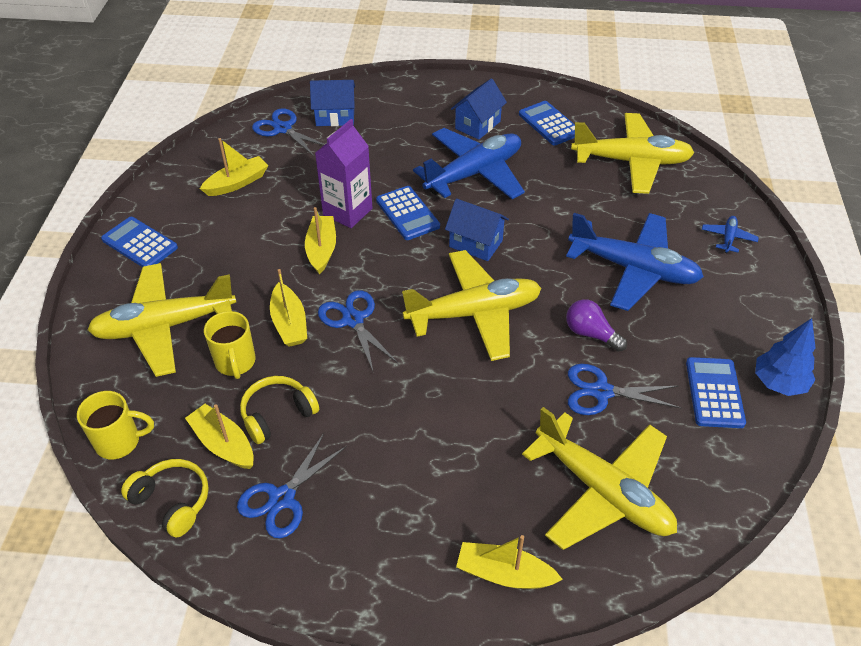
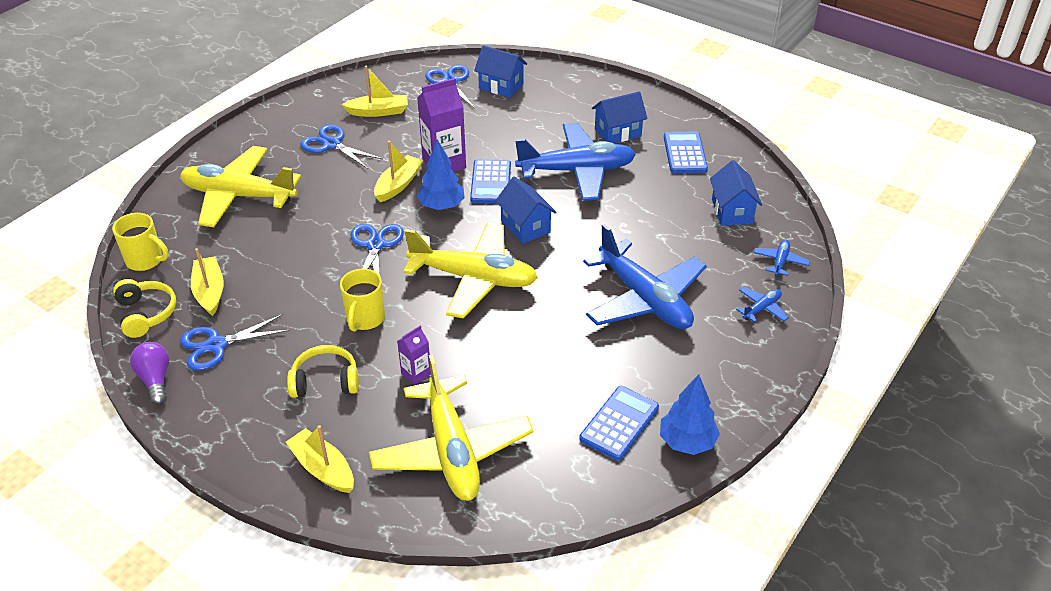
camera: 30 degrees right, 5 degrees down
blue calculator [101,217,178,267] -> none
yellow mug [204,311,256,379] -> yellow mug moved to [340,269,385,332]
yellow headphones [240,376,319,444] -> yellow headphones moved to [287,345,359,398]
yellow boat [270,269,307,347] -> none
purple light bulb [566,299,627,352] -> purple light bulb moved to [130,342,169,405]
blue scissors [568,364,681,415] -> blue scissors moved to [300,125,383,169]
yellow plane [571,113,694,194] -> blue house [710,160,762,226]
none -> purple carton [397,326,431,385]
none -> blue tree [417,139,465,210]
none -> blue plane [753,239,810,276]

